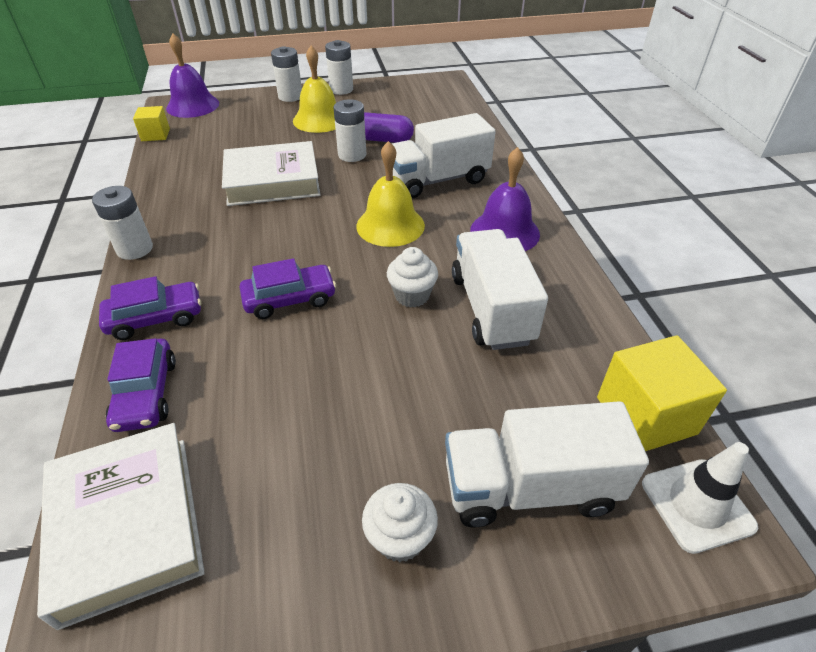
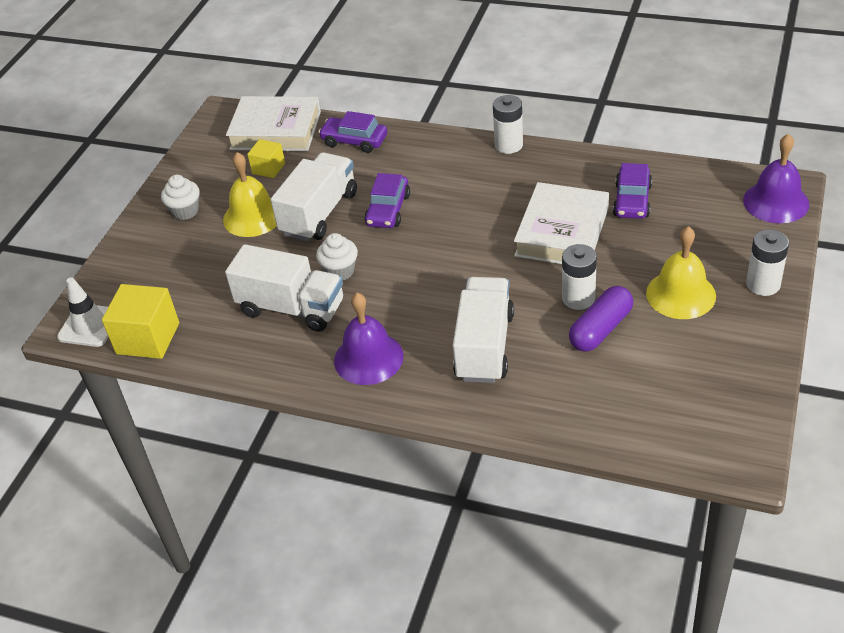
camera: 125 degrees right, 0 degrees up
purple car [99,276,201,340] -> purple car moved to [613,163,652,219]
yellow cube [133,106,170,141] -> yellow cube moved to [247,139,285,178]
white battery [325,40,353,95] -> none
yellow bell [356,141,425,247] -> yellow bell moved to [223,152,277,237]
white truck [445,401,649,528] -> white truck moved to [271,152,357,241]

